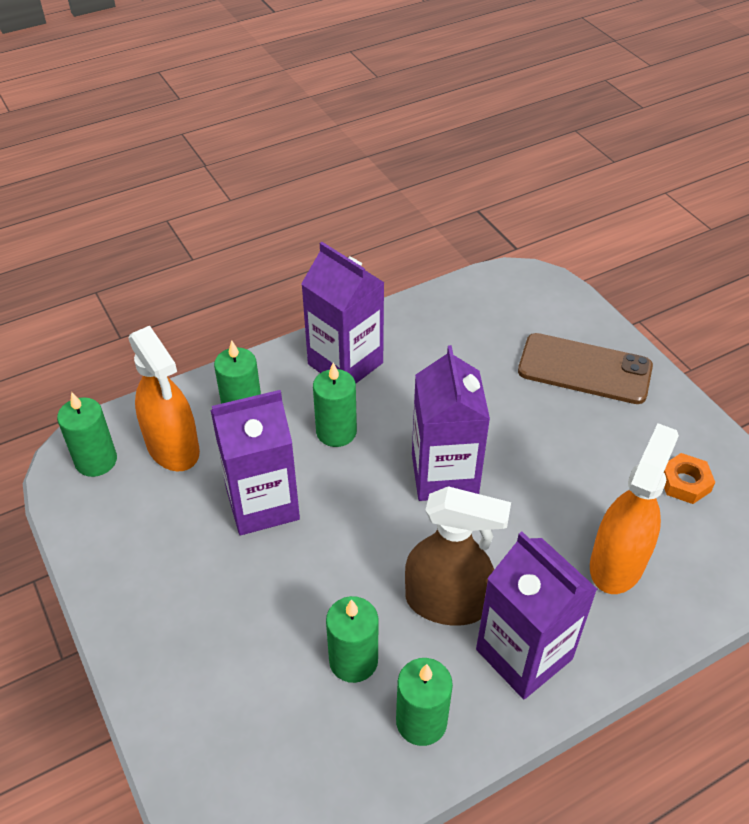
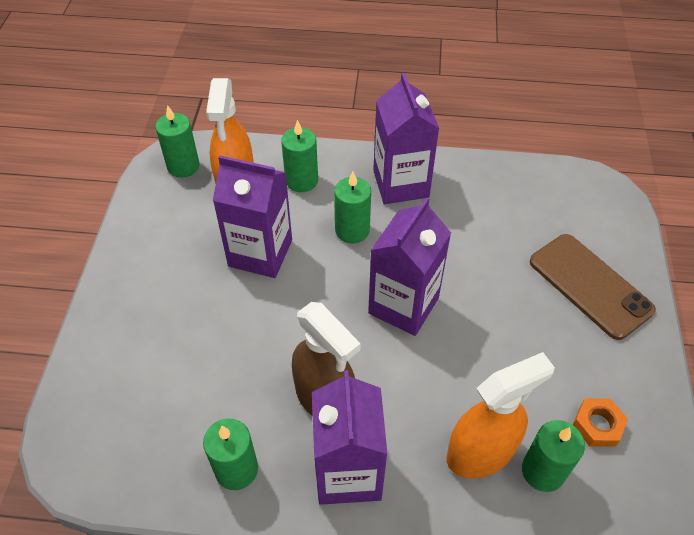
camera: 35 degrees right, 5 degrees up
green candle [326,596,378,683] -> green candle moved to [522,420,585,492]

